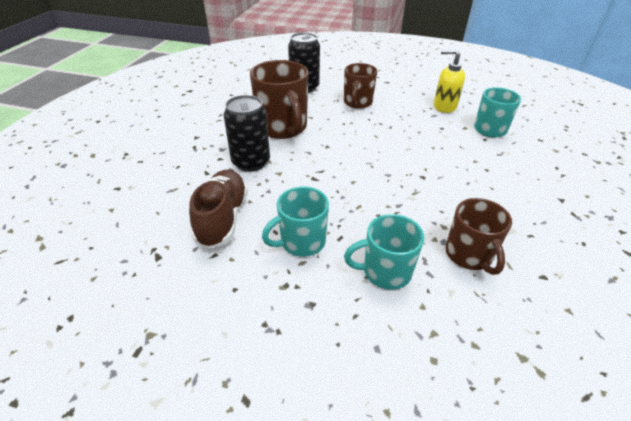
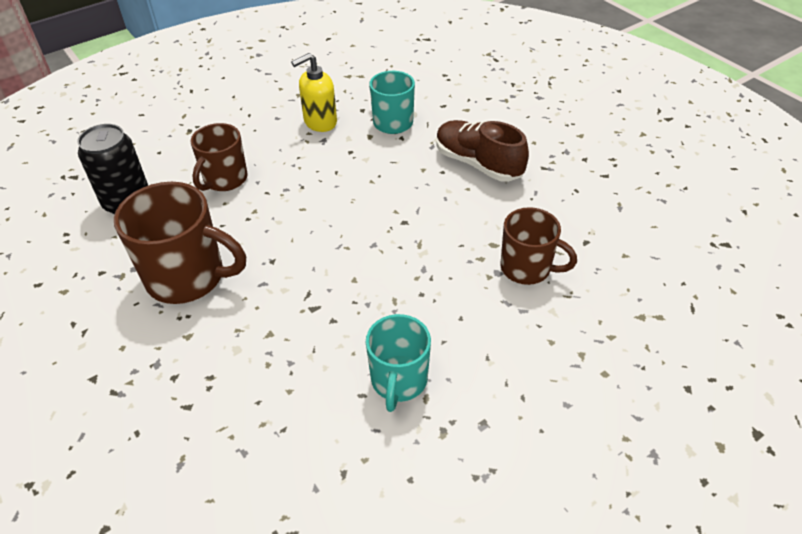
camera: 50 degrees left, 5 degrees up
brown shoe [189,169,248,249] -> brown shoe moved to [436,120,529,182]
black can [224,95,270,172] -> none
brown mug [344,63,377,109] -> brown mug turned 60 degrees clockwise [190,123,247,191]
turquoise mug [344,214,424,290] -> none

